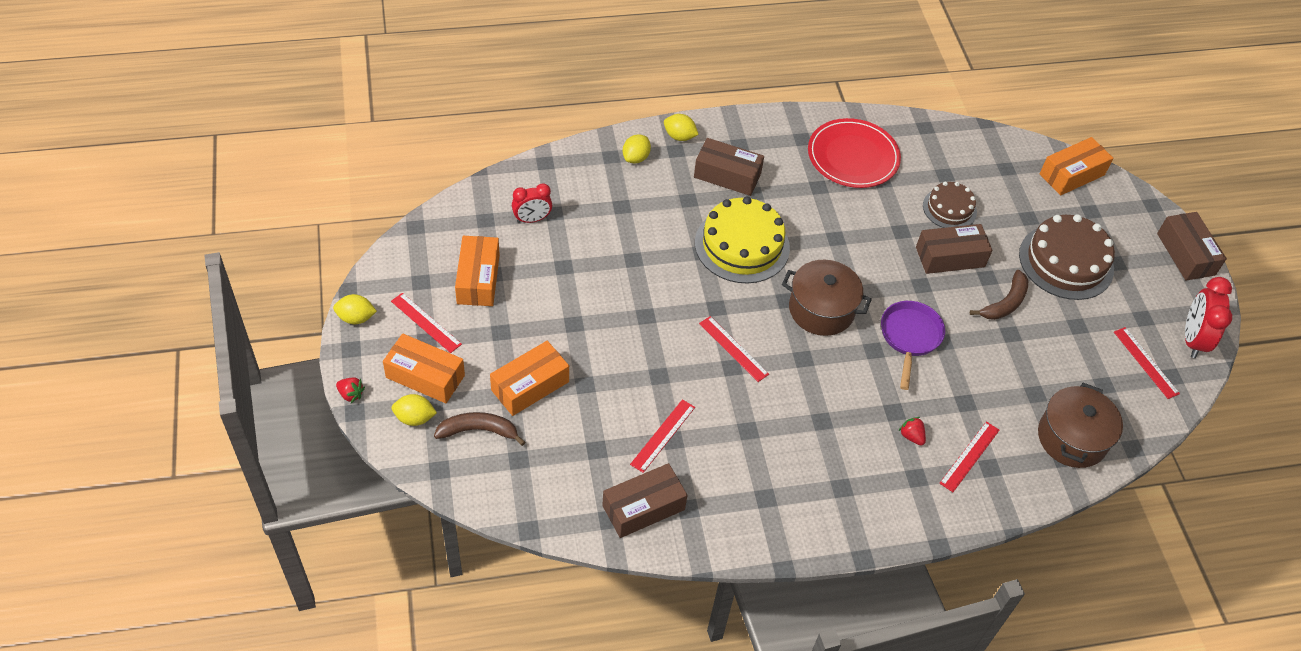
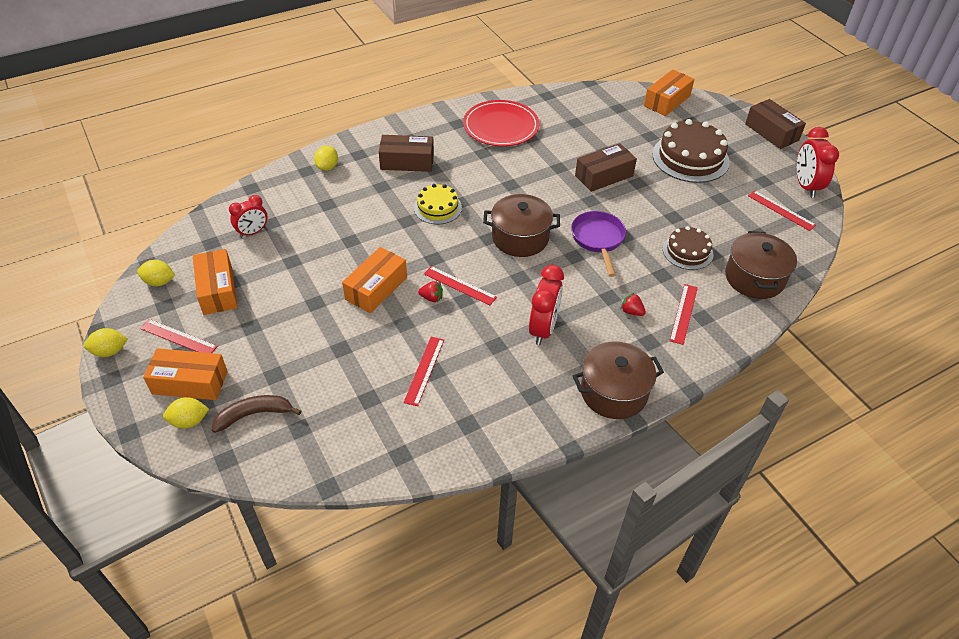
camera: 15 degrees left, 5 degrees down
red strawberry [336,378,365,403] -> red strawberry moved to [418,281,443,302]
orange box [490,341,569,416] -> orange box moved to [342,247,407,313]
brown box [602,463,688,538] -> none
yellow lemon [664,114,699,141] -> yellow lemon moved to [137,260,175,286]
yellow cake [695,196,790,283] -> yellow cake [414,184,462,224], size x0.59
brown cake [923,182,977,228] -> brown cake moved to [663,226,714,270]
brown banana [970,270,1028,320] -> none
none -> red clock [529,265,564,345]
none -> brown pot [573,341,664,419]

